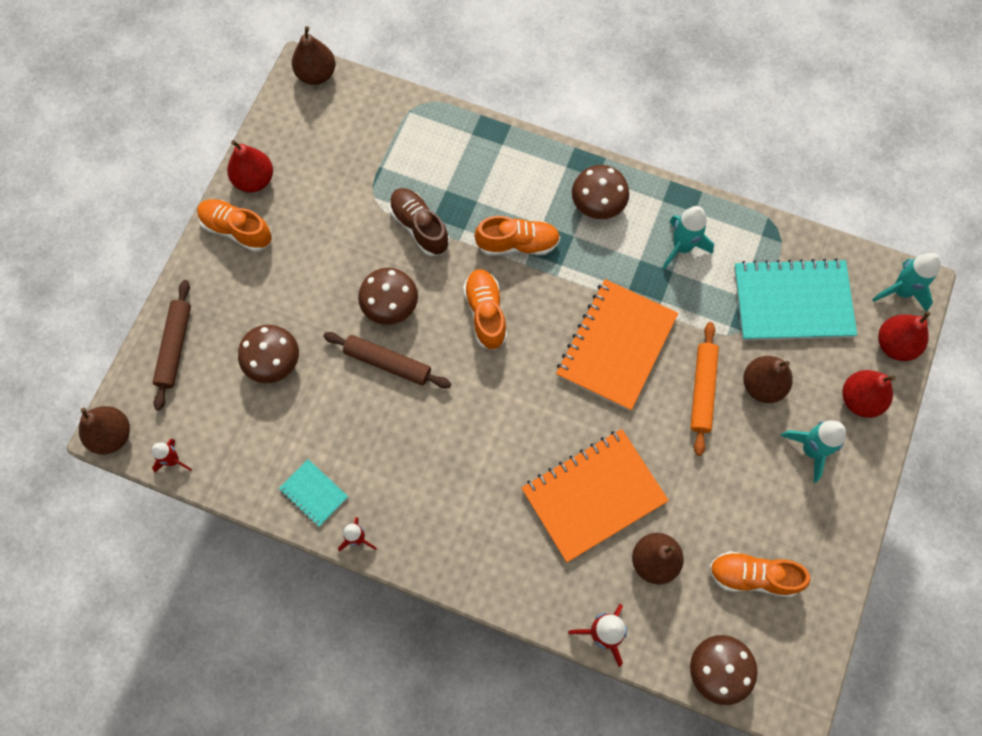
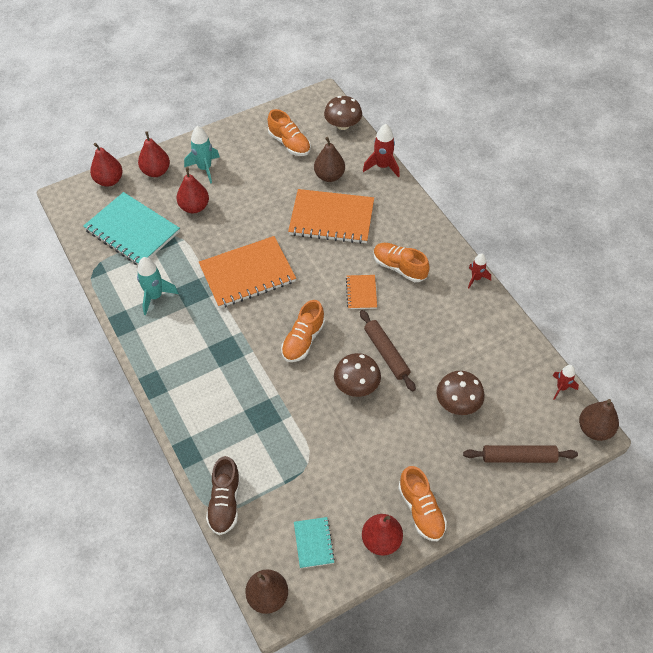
camera: 140 degrees left, 15 degrees down
brown rolling pin [153,280,191,411] -> brown rolling pin turned 45 degrees clockwise [463,445,578,463]
turquoise notebook [279,459,348,527] -> turquoise notebook moved to [294,517,335,568]
brown shoe [389,188,449,256] -> brown shoe moved to [206,456,240,535]
orange shoe [475,216,561,255] -> orange shoe moved to [373,243,430,282]
brown mushroom [572,165,629,219] -> none
orange rolling pin [690,322,719,456] -> none
brown pear [743,356,793,403] -> red pear [176,167,209,213]
turquoise rocket [872,253,941,311] -> none
none -> orange notebook [346,275,377,309]

